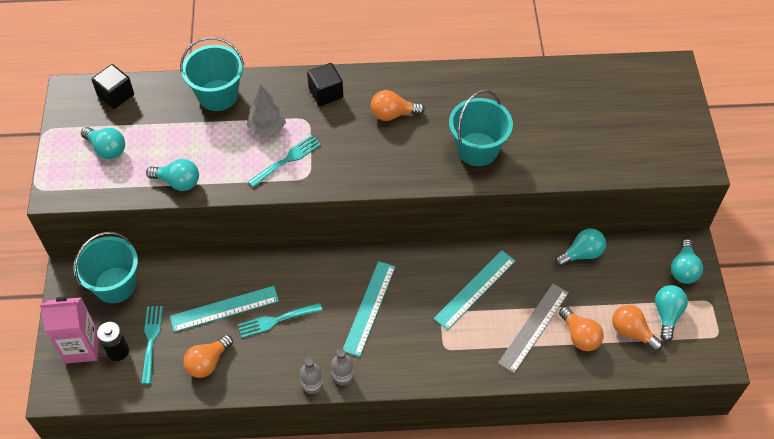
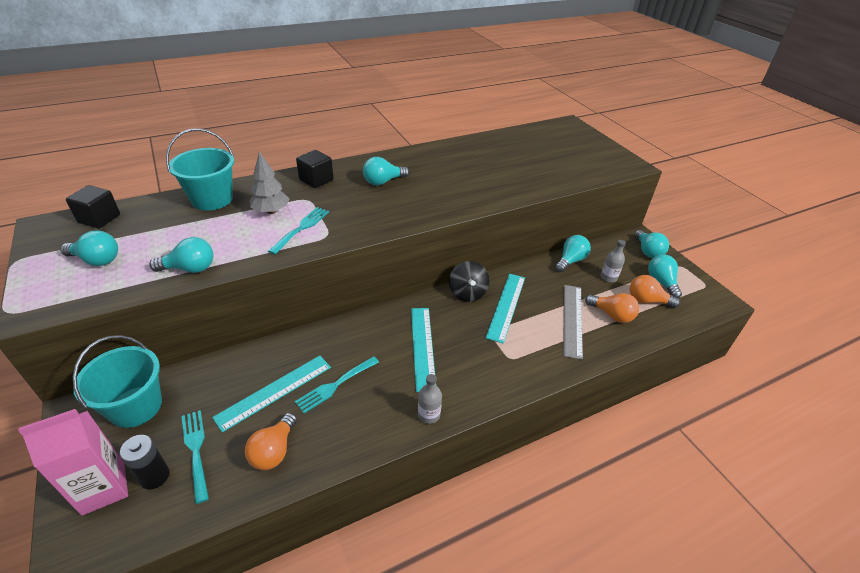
camera: 25 degrees left, 15 degrees down
grey bottle [300,358,323,394] -> grey bottle moved to [601,240,626,282]
orange light bulb [371,90,425,121] -> turquoise light bulb [363,157,409,185]
turquoise bucket [449,90,513,166] -> none
none -> black spinning top [449,261,490,302]

